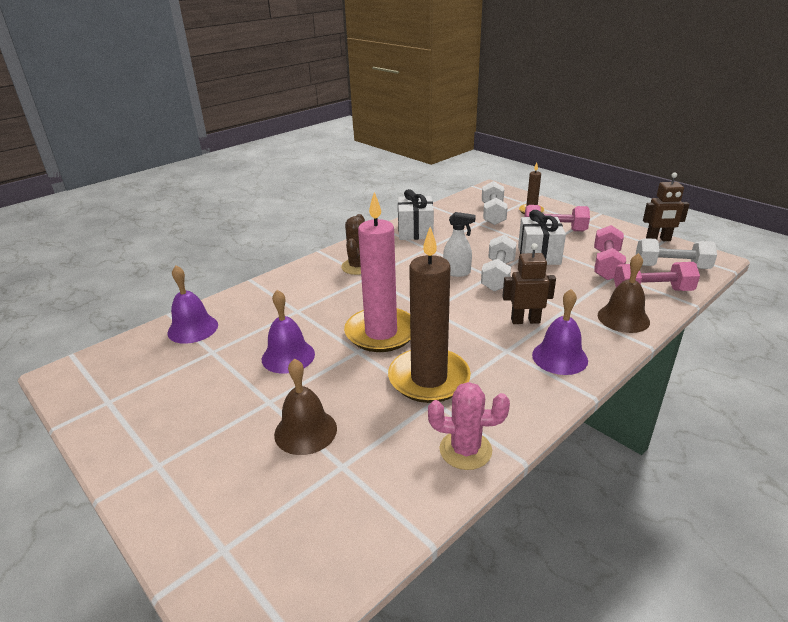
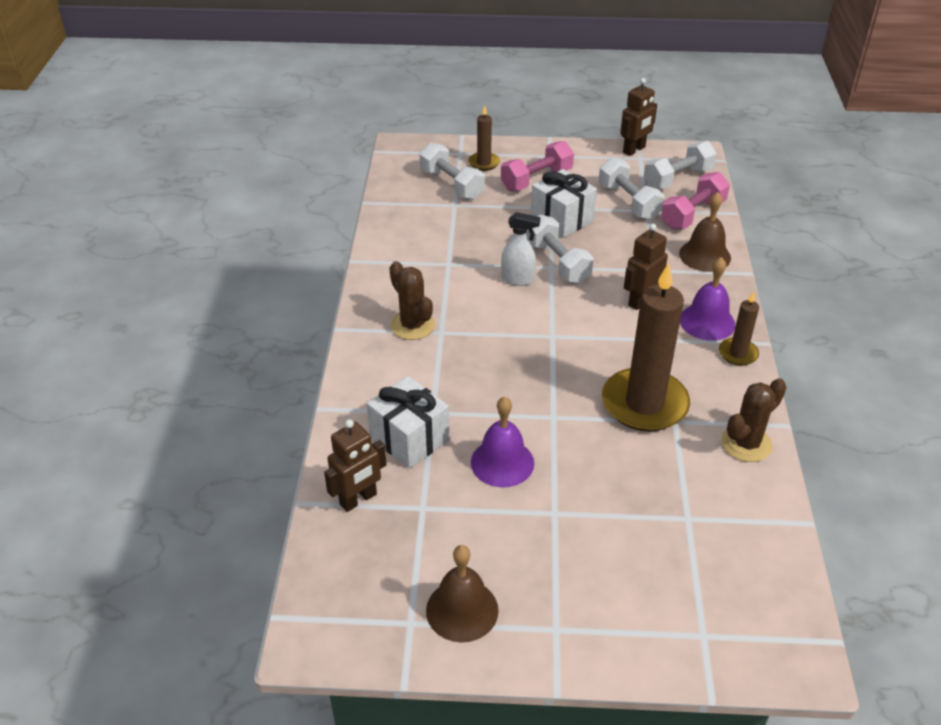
camera: 45 degrees left, 10 degrees up
purple bell [167,265,218,344] -> brown robot [324,419,387,512]
brown bell [274,359,337,455] -> brown bell moved to [426,545,499,642]
pink candle [344,192,411,352] -> none
white gift [398,189,434,240] -> white gift moved to [367,376,450,469]
pink cactus [428,382,510,470] -> brown cactus [722,378,787,462]
white spray bottle [443,212,476,277] -> white spray bottle turned 45 degrees clockwise [501,212,540,286]
pink dumbbell [594,225,626,280] -> white dumbbell [599,157,664,220]
none -> brown candle [719,291,759,366]

